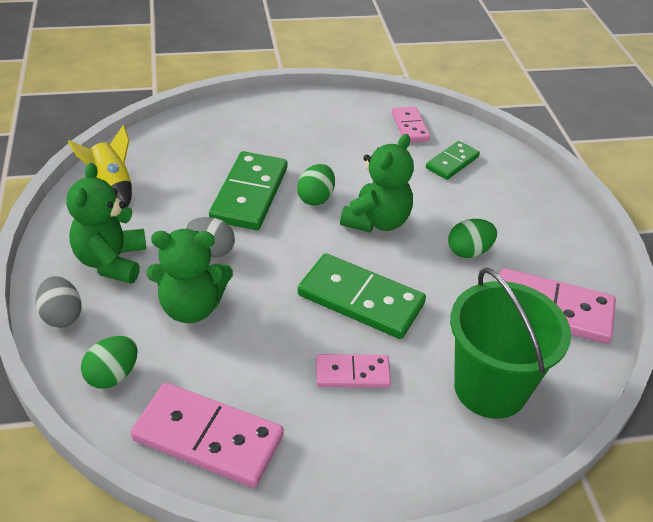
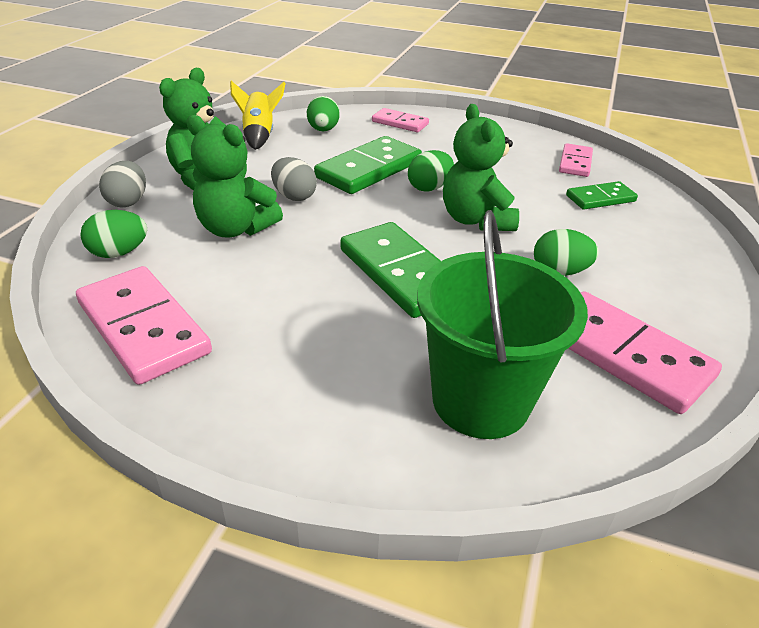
camera: 30 degrees right, 5 degrees down
pink domino [316,354,391,388] -> pink domino moved to [372,108,429,132]
green teddy bear [340,134,414,233] -> green teddy bear turned 105 degrees clockwise [443,104,519,231]
none -> green egg [307,96,340,131]

